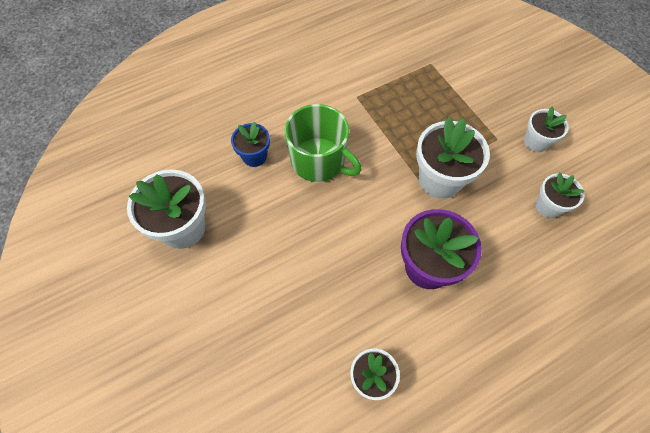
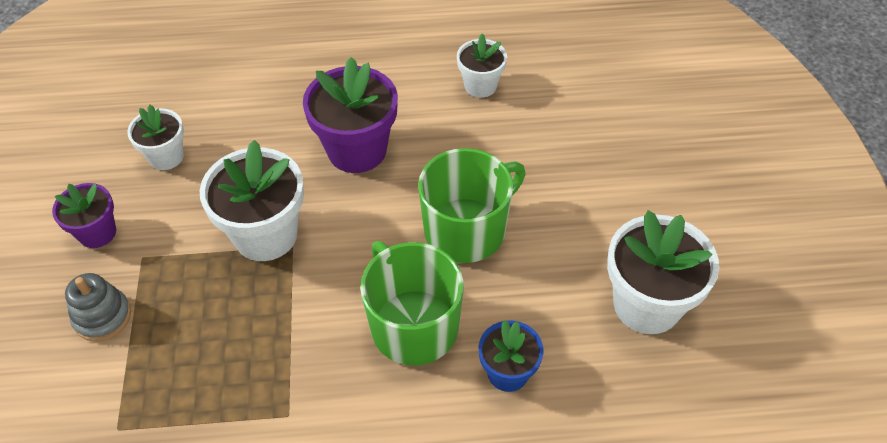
camera: 155 degrees left, 10 degrees down
white flower pot [524,106,569,152] -> purple flower pot [52,183,116,248]
none -> grey stacking toy [65,273,131,342]
none -> green mug [418,148,526,263]

